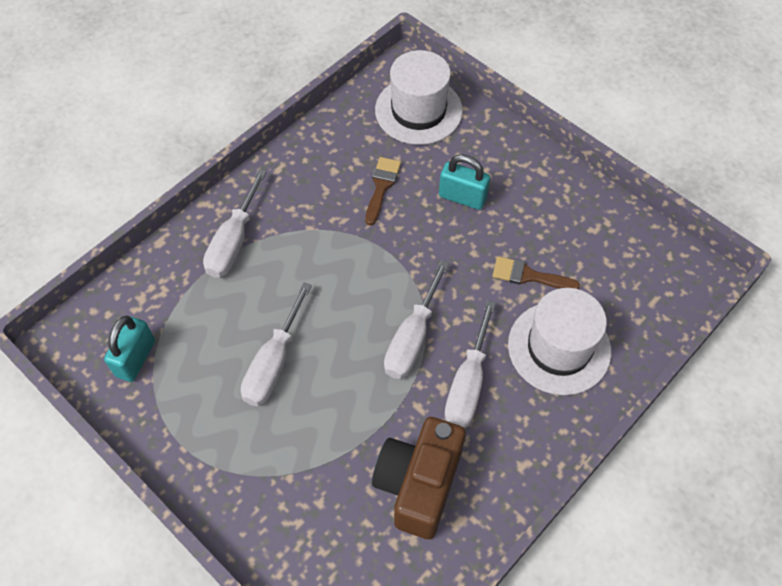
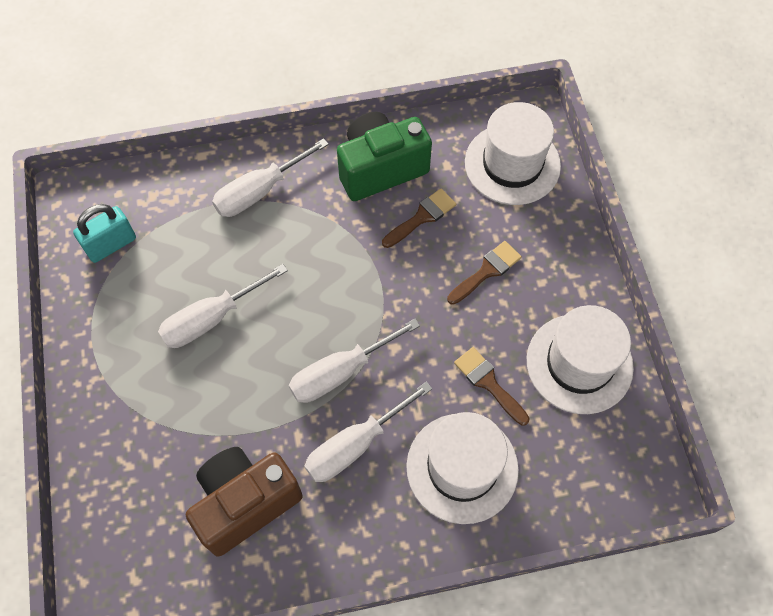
camera: 35 degrees right, 5 degrees up
turquoise padlock [439,154,490,210] -> brown brush [447,241,522,305]
none -> green camera [337,112,432,201]
none -> white hat [527,305,634,414]

